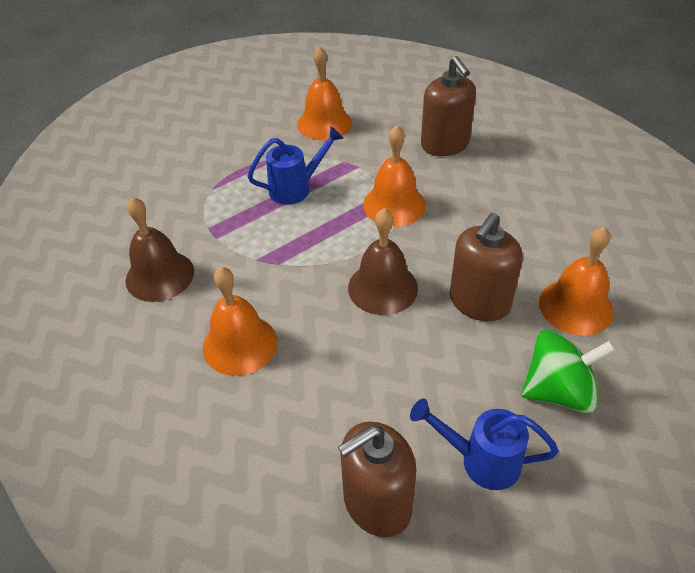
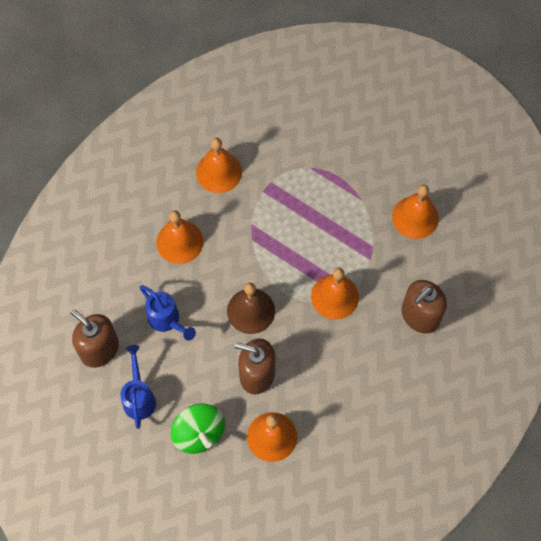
camera: 70 degrees right, 20 degrees up
brown bell [126,197,194,302] -> orange bell [196,138,242,193]
blue watering can [247,127,344,205] -> blue watering can moved to [139,285,196,341]

